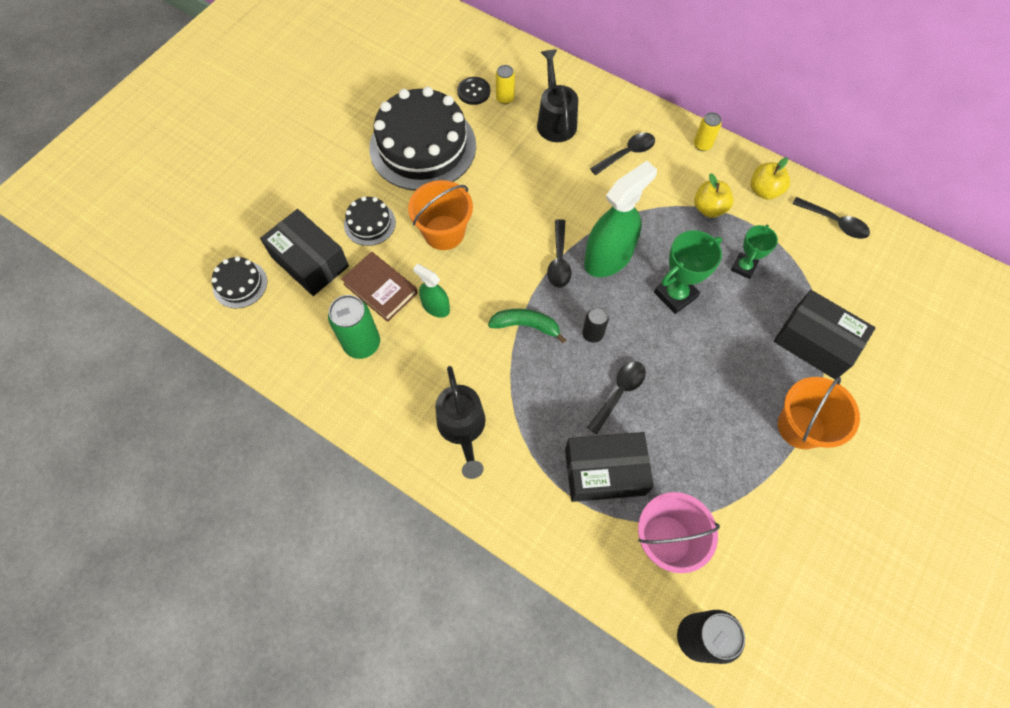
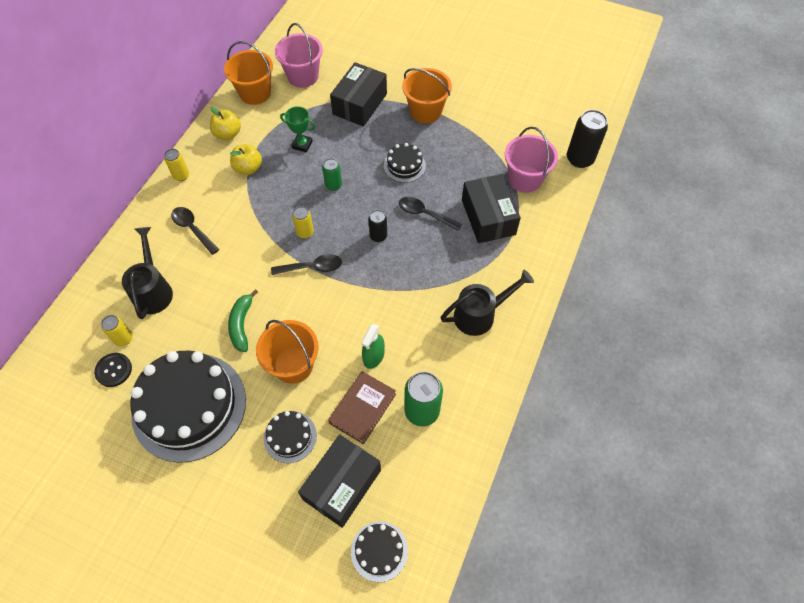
camera: 100 degrees left, 5 degrees down
green banana [488,309,566,343] -> green banana moved to [228,289,258,352]
black watering can [537,49,578,142] -> black watering can turned 105 degrees clockwise [122,227,173,319]
green spray bottle [584,161,657,277] -> yellow can [292,206,314,239]
green trophy [654,230,722,314] -> green can [322,158,342,191]
black spoon [792,197,870,239] -> orange bucket [224,41,273,105]
none -> pink bucket [275,23,323,88]
none -> black cake [384,143,426,183]

